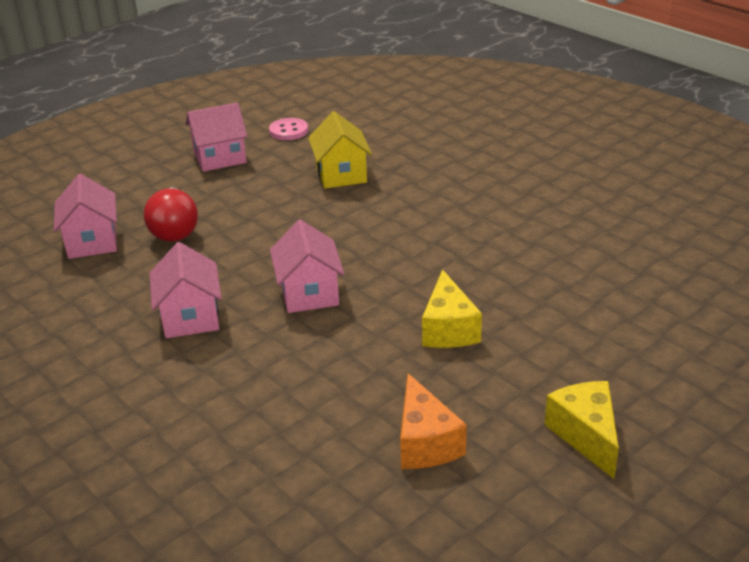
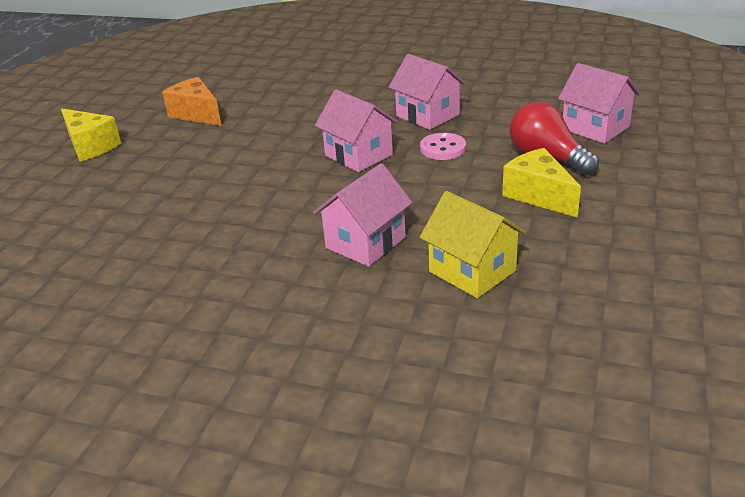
camera: 150 degrees right, 0 degrees up
pink house [186,103,248,172] -> pink house moved to [313,163,412,267]
pink button [269,118,308,140] -> pink button moved to [420,133,466,160]
yellow cheese [422,270,482,348] -> yellow cheese moved to [502,148,581,218]

